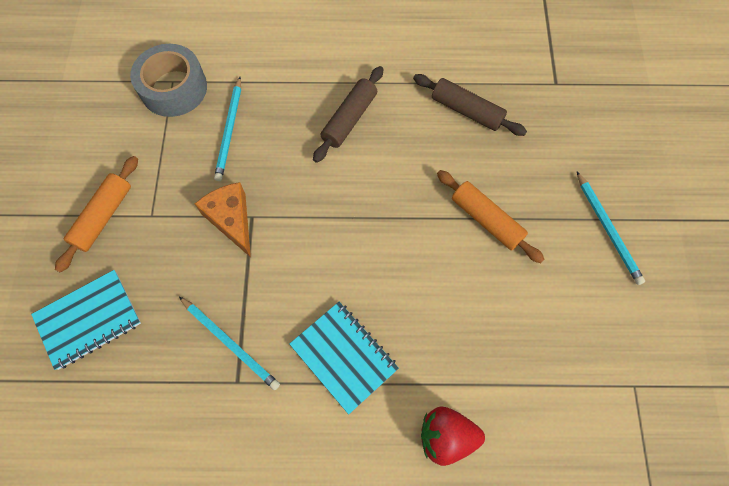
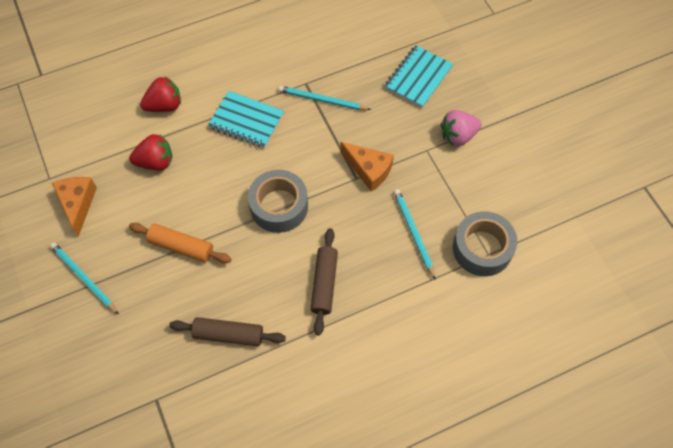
camera: 155 degrees right, 5 degrees down
orange rolling pin [55,156,138,273] -> pink strawberry [440,110,482,146]
none -> orange cheese [52,177,97,236]
none -> red strawberry [129,134,172,171]
none -> grey tape [248,170,308,233]

